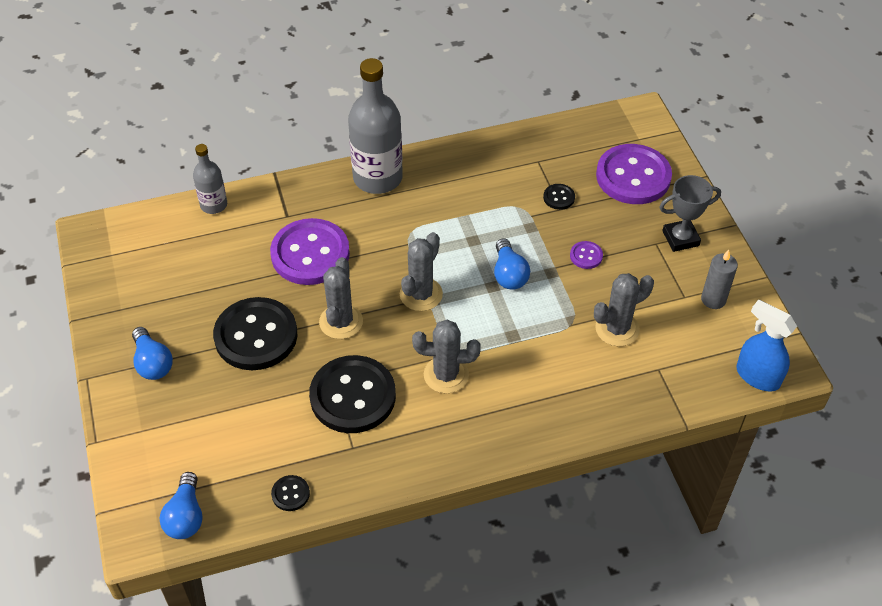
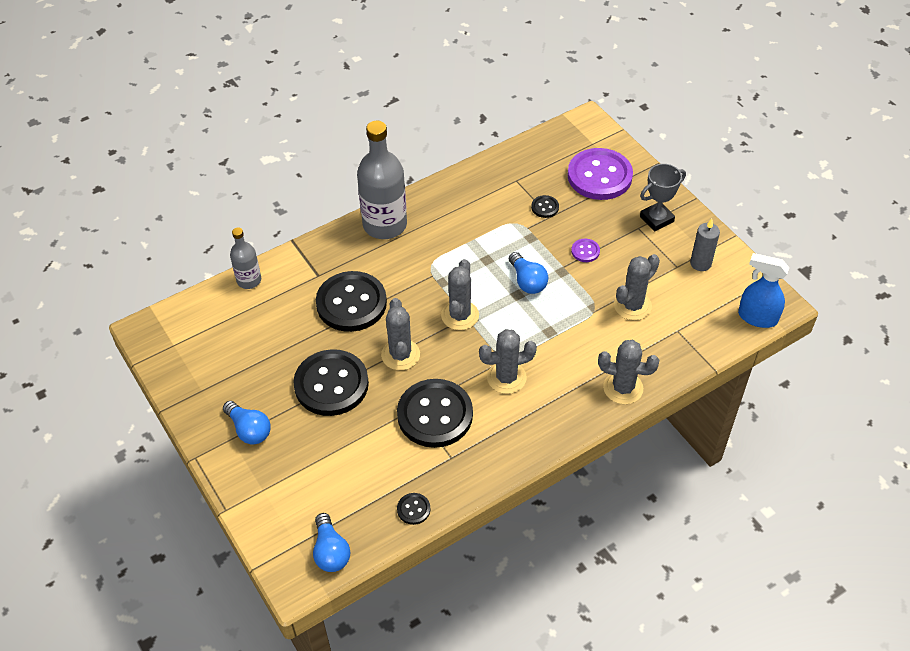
camera: 15 degrees left, 0 degrees up
purple button [270,218,350,285] -> black button [316,271,387,332]
none -> grey cactus [598,340,659,404]

